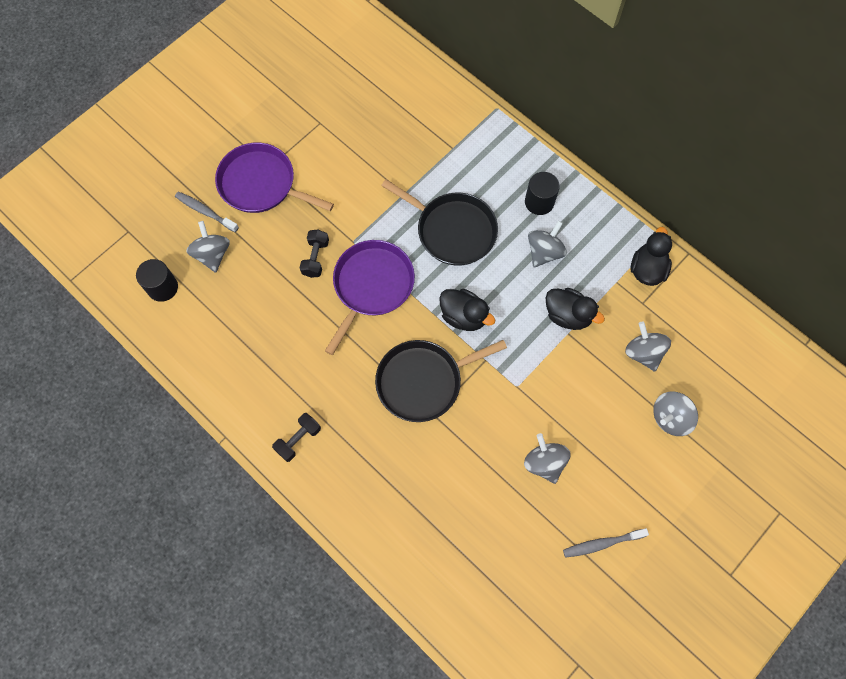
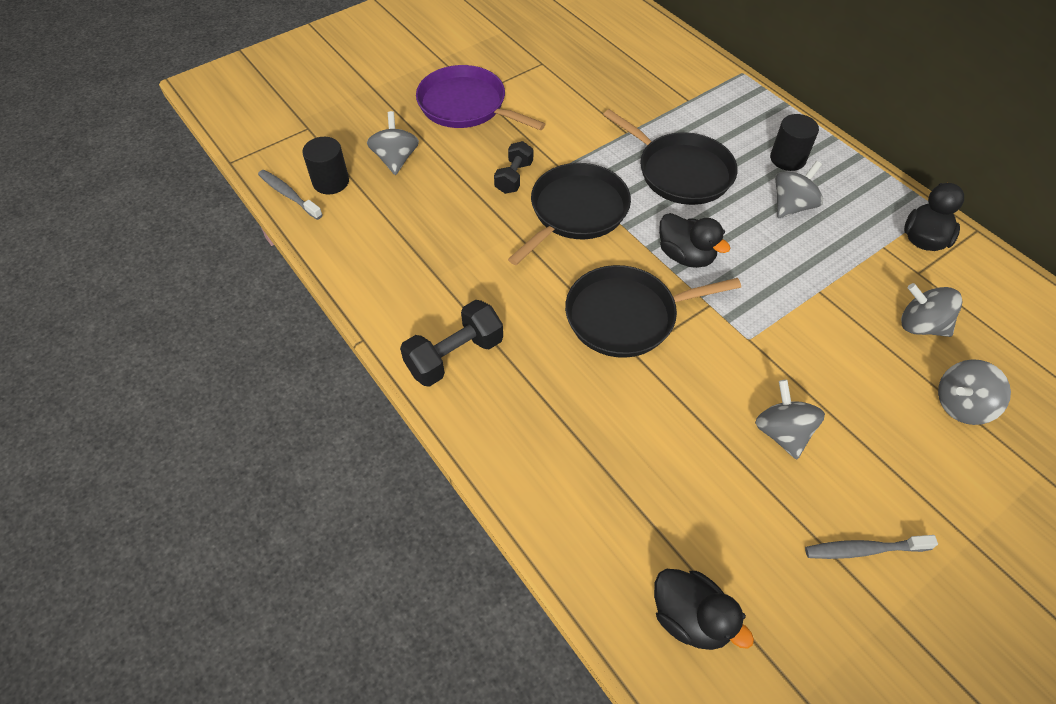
camera: 10 degrees right, 15 degrees down
grey toothbrush [175,192,239,232] -> grey toothbrush moved to [258,170,323,220]
black dumbbell [272,413,321,462] -> black dumbbell [400,300,503,387], size x1.52
purple pan [325,240,415,355] -> black pan [508,163,631,265]
black duck [546,288,605,330] -> black duck moved to [654,569,754,650]
grey spinning top [625,321,671,371] -> grey spinning top turned 45 degrees counterclockwise [901,283,963,337]

